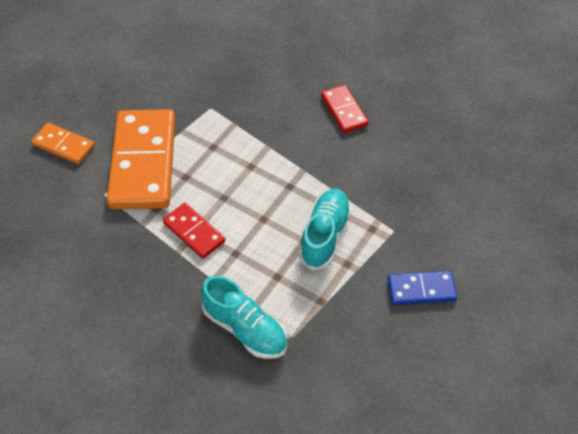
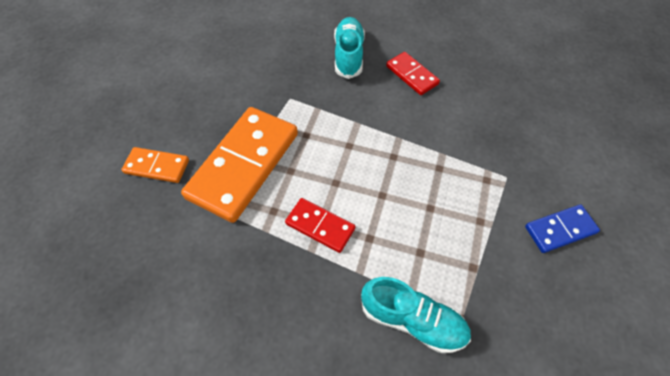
camera: 15 degrees left, 5 degrees up
orange domino [107,109,175,209] -> orange domino turned 45 degrees clockwise [181,107,298,223]
turquoise shoe [299,189,352,270] -> turquoise shoe moved to [334,17,365,79]

